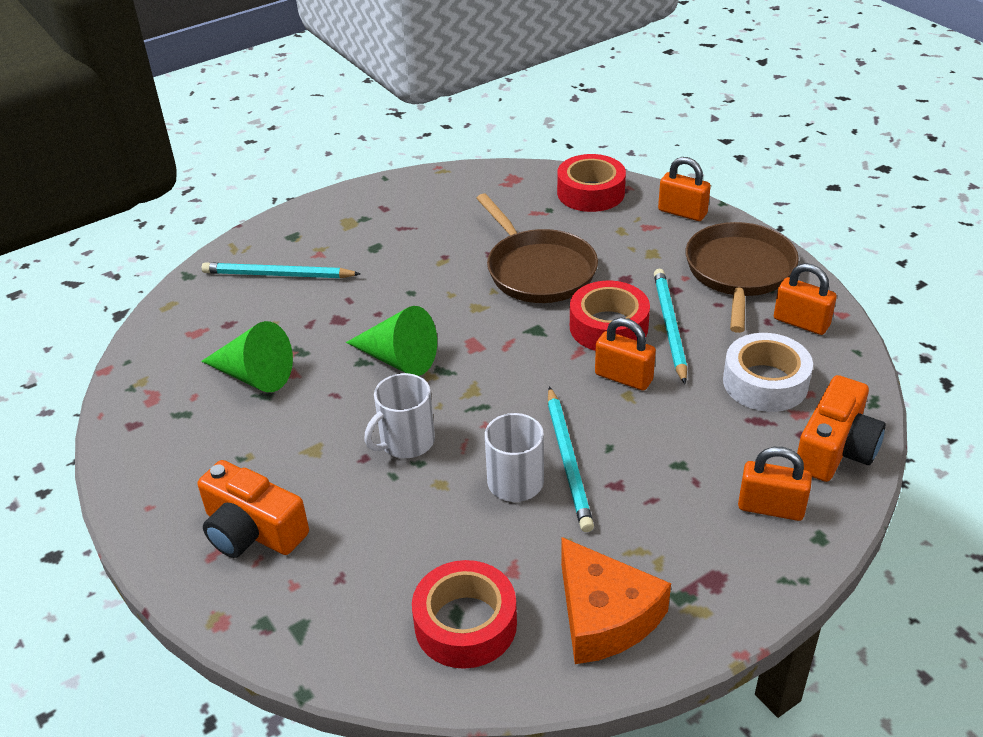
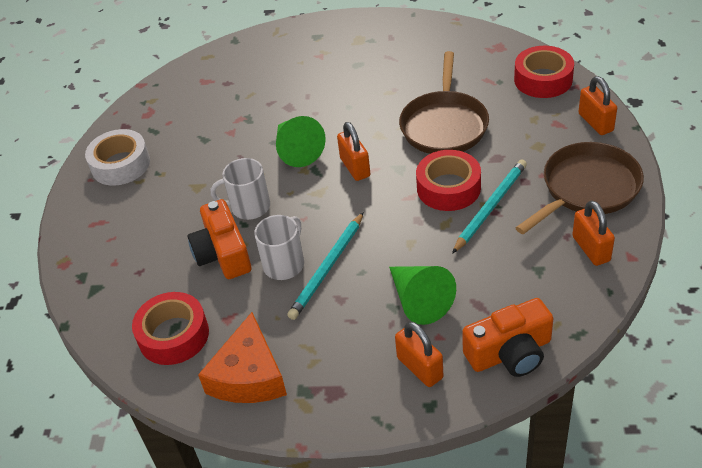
camera: 40 degrees right, 5 degrees up
orange camera [198,460,309,558] -> orange camera moved to [187,199,251,279]
green cone [201,321,293,392] -> green cone moved to [389,266,456,325]
turquoise pencil [202,262,361,278] -> none
orange padlock [595,318,656,391] -> orange padlock moved to [337,122,370,181]
white tape [723,333,813,412] -> white tape moved to [85,129,150,186]

